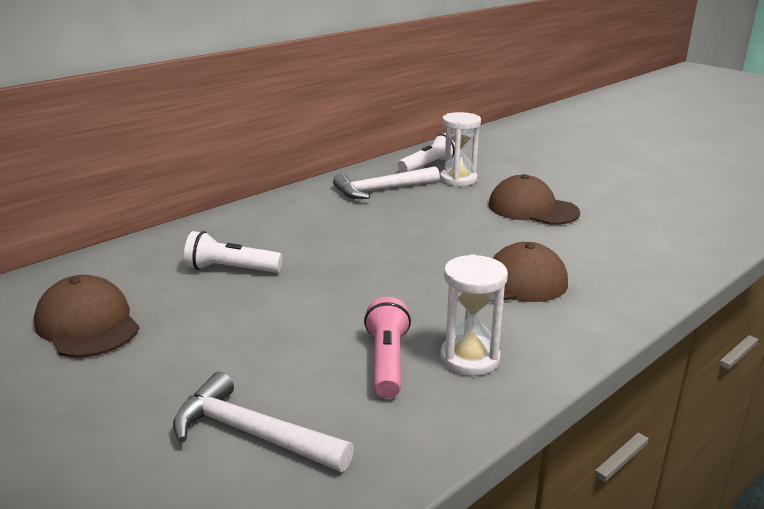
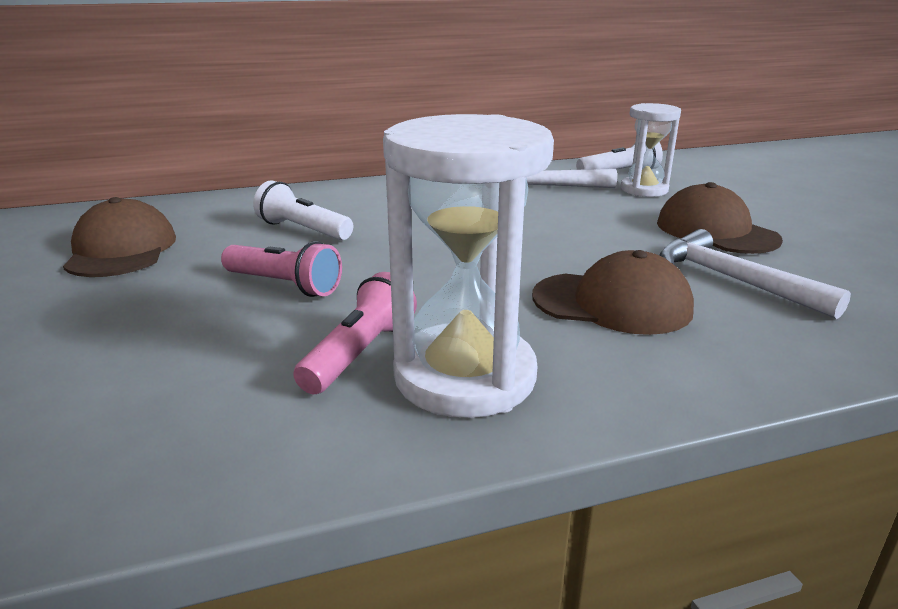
camera: 25 degrees right, 0 degrees up
white hammer [173,372,354,472] -> white hammer moved to [659,229,851,319]
white hourglass [440,254,508,376] -> white hourglass [383,114,554,418], size x1.66
none -> pink flashlight [221,241,342,297]

